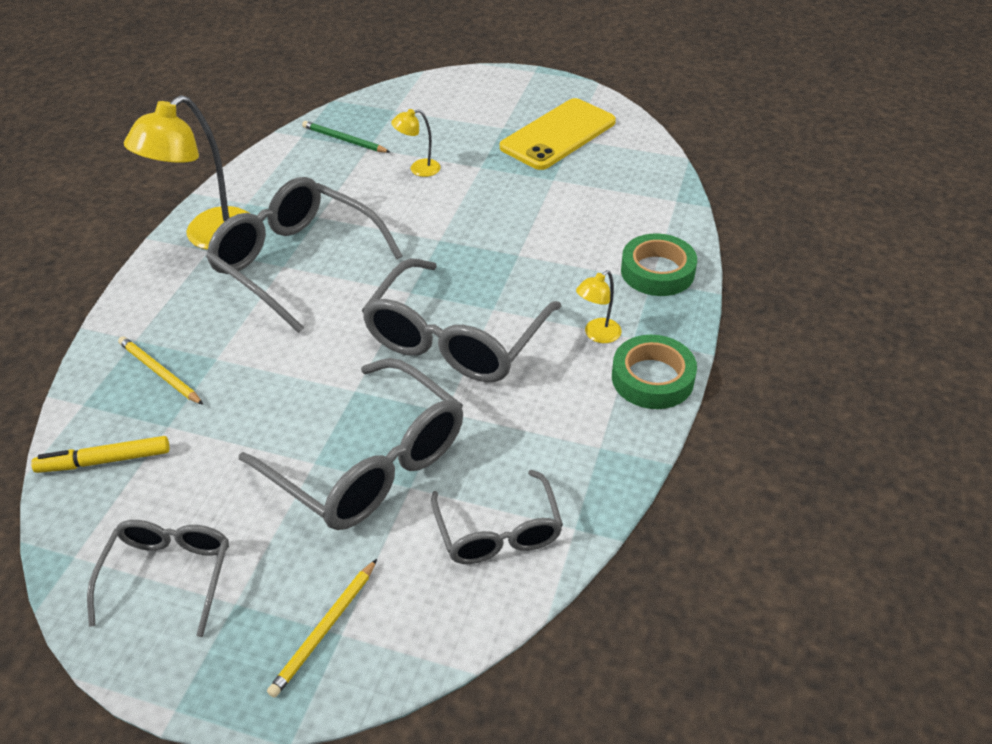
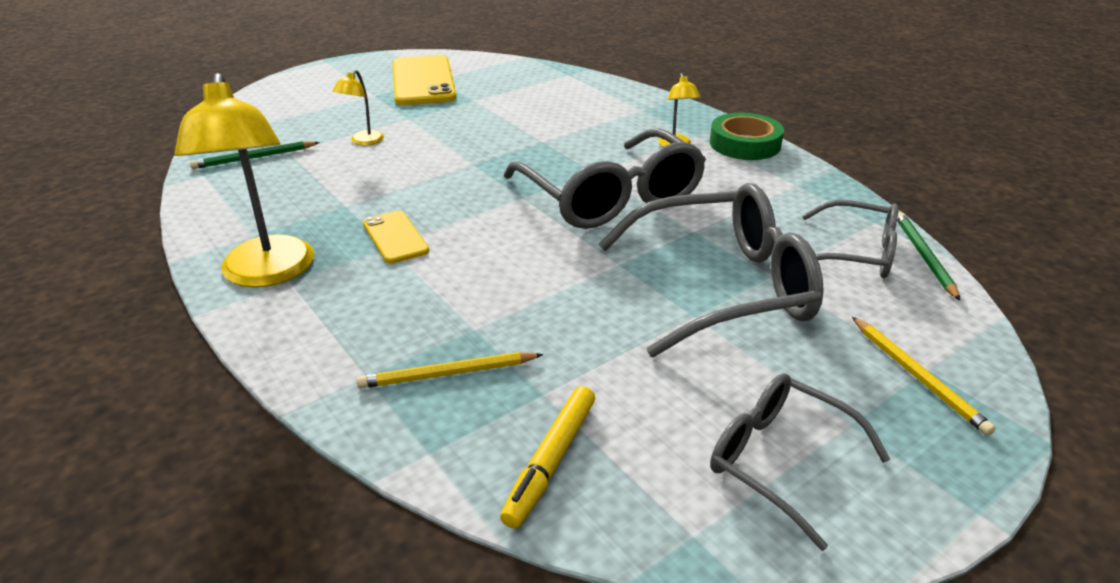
camera: 55 degrees left, 10 degrees down
grey glasses [206,177,403,333] -> yellow phone [363,210,429,263]
green tape [621,233,697,296] -> none
none -> green pencil [897,212,960,300]

